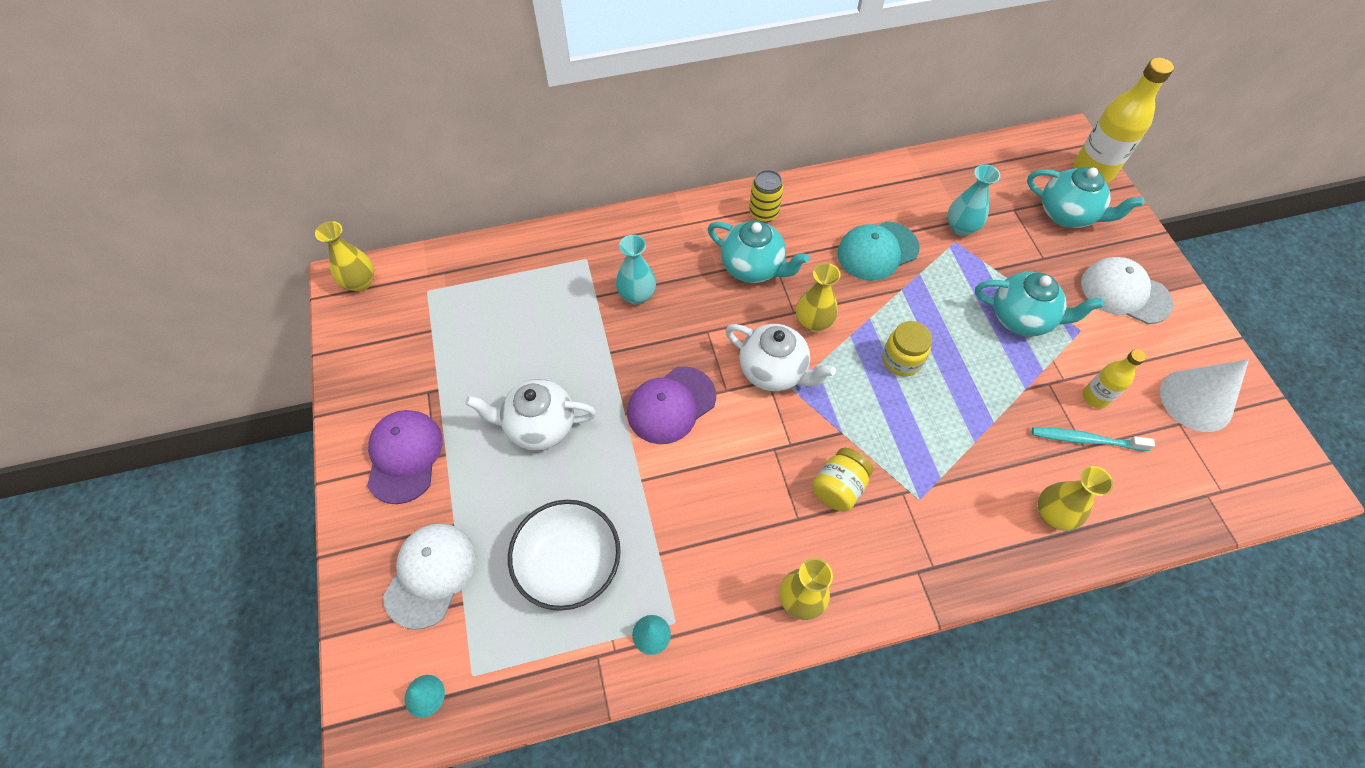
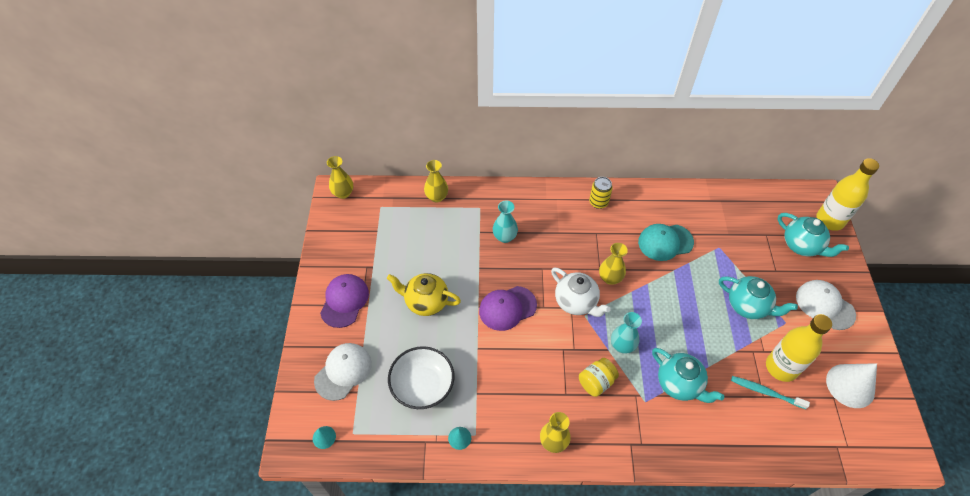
camera: 15 degrees right, 5 degrees down
white teapot [465,379,597,451] -> yellow teapot [387,273,461,316]
turquoise teapot [708,221,809,283] -> turquoise teapot moved to [652,348,724,403]
yellow jar [882,321,932,377] -> none
turquoise vase [947,164,1000,236] -> turquoise vase moved to [611,312,642,354]
yellow vase [1038,466,1113,531] -> yellow vase moved to [424,160,448,203]
yellow bottle [1083,349,1146,409] -> yellow bottle [766,314,832,382], size x1.81

